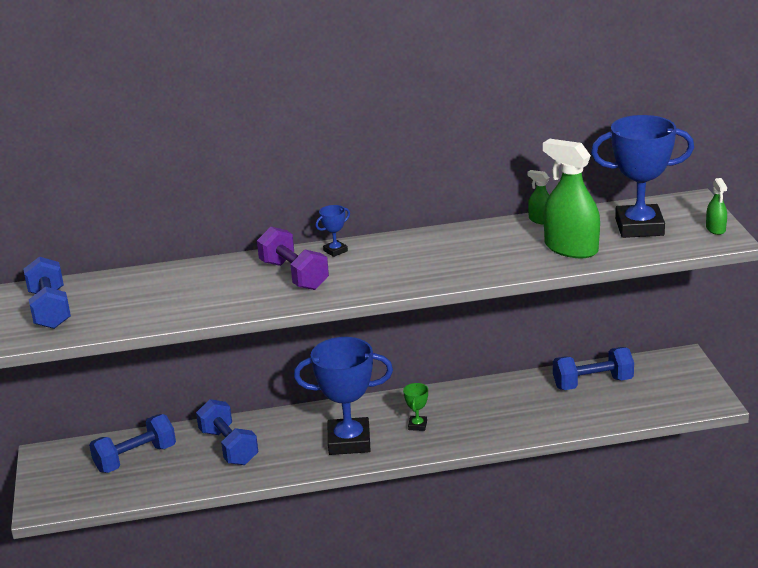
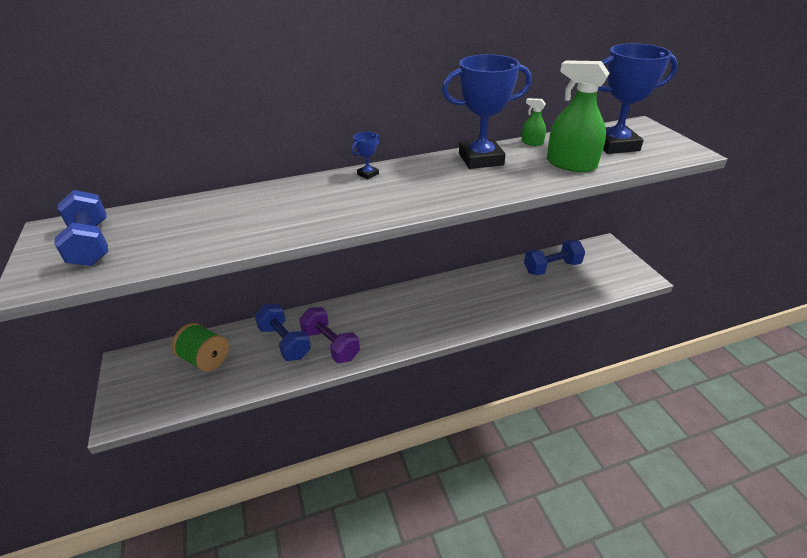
camera: 10 degrees left, 10 degrees up
blue dumbbell [89,414,176,473] -> green spool [172,323,229,372]
purple dumbbell [257,227,329,290] -> purple dumbbell moved to [299,307,360,363]
blue trophy [294,337,393,455] -> blue trophy moved to [442,54,532,169]
green trophy [403,383,428,431] -> none
green spray bottle [706,178,727,235] -> none

